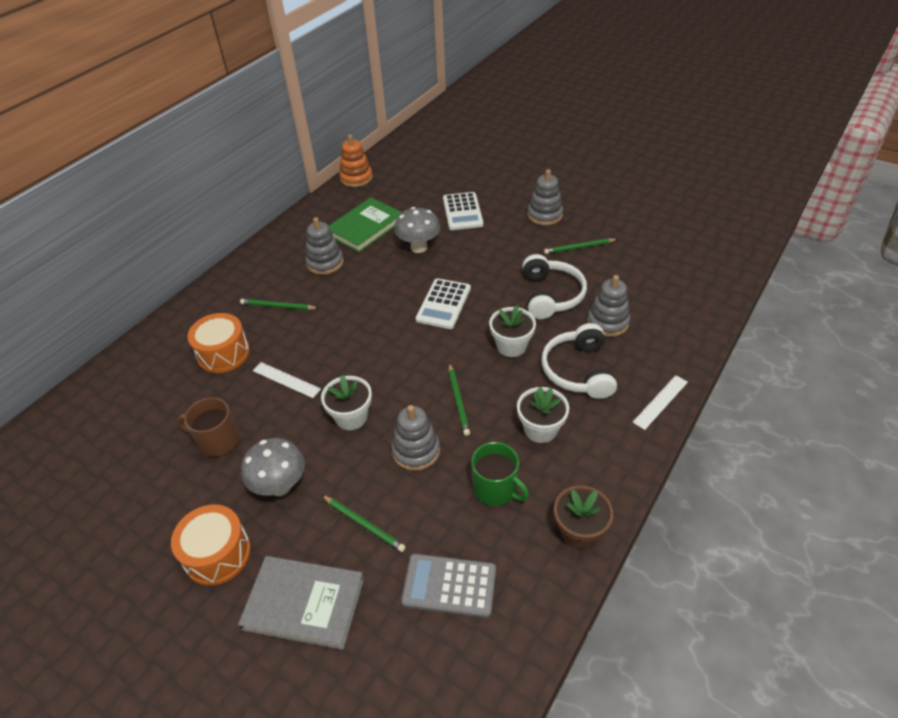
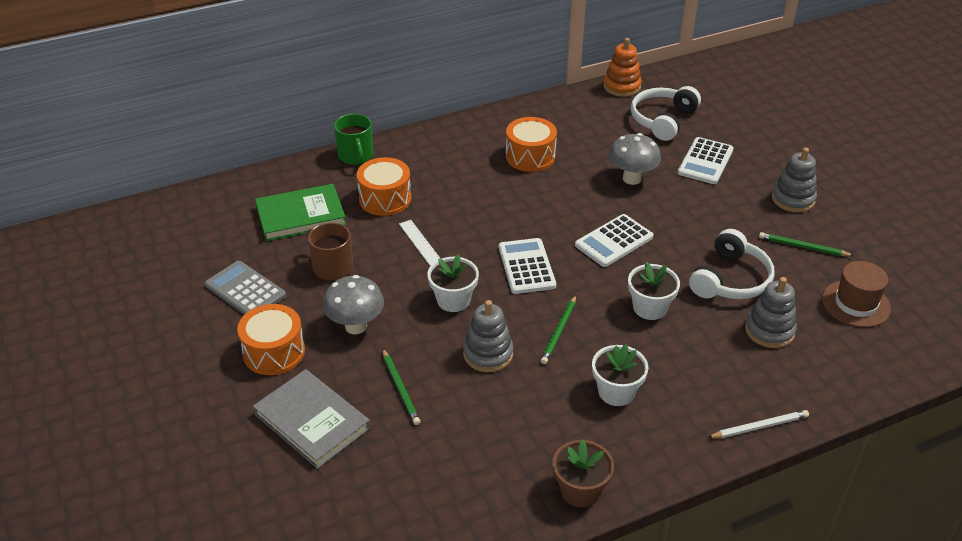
camera: 30 degrees right, 5 degrees down
green pencil [240,299,319,310] -> none
grey stacking toy [305,217,344,275] -> orange drum [506,117,557,172]
green book [329,197,402,253] -> green book moved to [255,184,346,241]
grey calculator [401,554,496,618] -> grey calculator moved to [205,261,286,315]
green mug [471,442,529,506] -> green mug moved to [334,114,373,165]
white headphones [542,323,617,399] -> white headphones moved to [631,86,701,141]
white ruler [632,375,688,430] -> white pencil [707,410,809,438]
none -> white calculator [499,238,556,294]
none -> brown hat [822,261,891,327]

